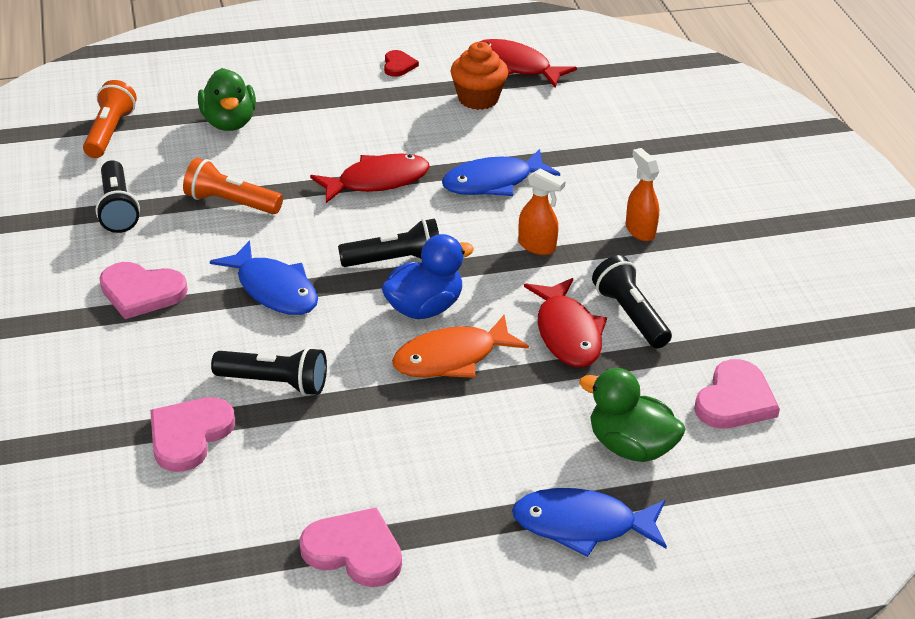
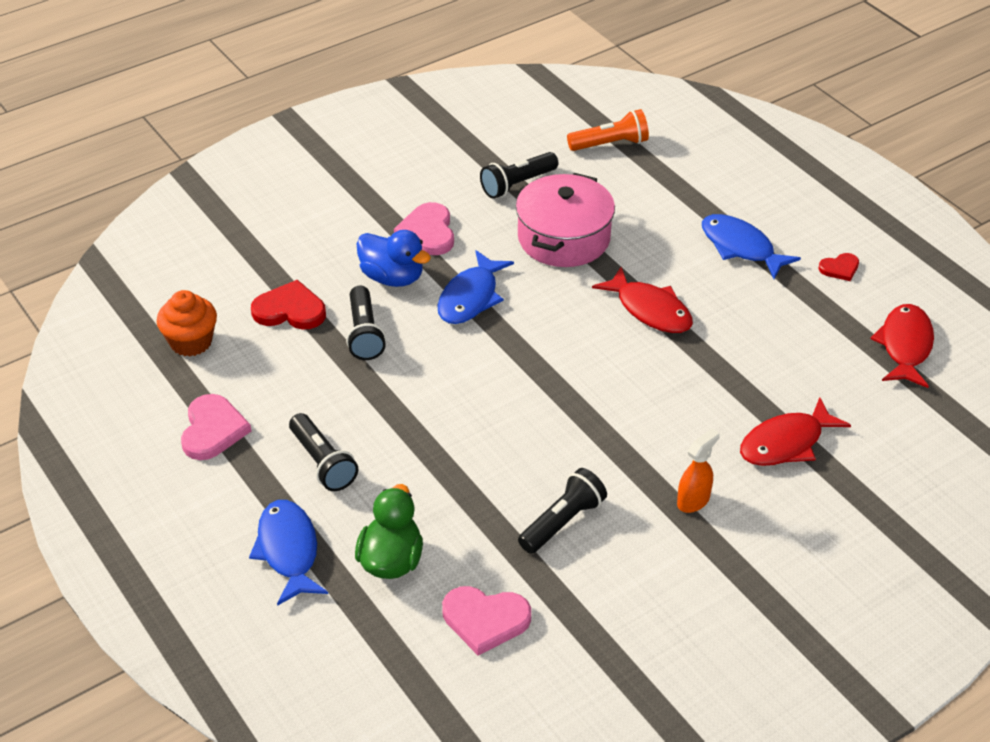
camera: 70 degrees right, 5 degrees up
pink heart [150,397,235,472] -> red heart [251,280,326,330]
orange flashlight [183,158,283,214] -> pink pot [516,173,615,267]
green duck [198,68,256,131] -> none
black flashlight [338,219,439,267] -> black flashlight moved to [289,413,358,491]
blue duck [382,234,474,319] -> blue duck moved to [357,230,431,287]
orange fish [392,315,529,378] -> none
blue fish [442,149,560,196] -> blue fish moved to [702,214,801,279]
orange cupcake [450,42,508,110] -> orange cupcake moved to [157,290,217,357]
orange spray bottle [518,169,566,255] -> none
red fish [524,278,607,367] -> red fish moved to [740,397,851,466]

